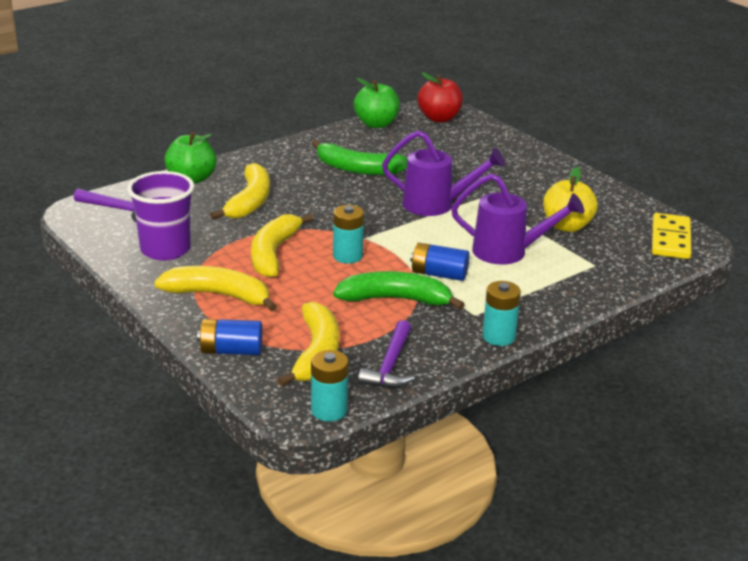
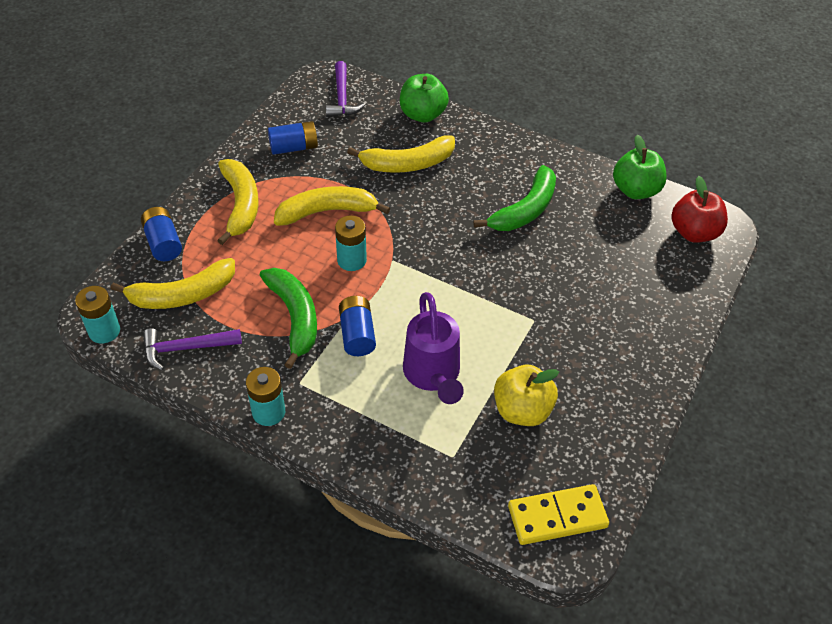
camera: 65 degrees right, 20 degrees up
purple cup [127,171,194,260] -> blue battery [268,121,320,155]
green banana [312,140,408,175] -> green banana turned 135 degrees counterclockwise [473,165,556,231]
purple watering can [382,130,505,216] -> none

